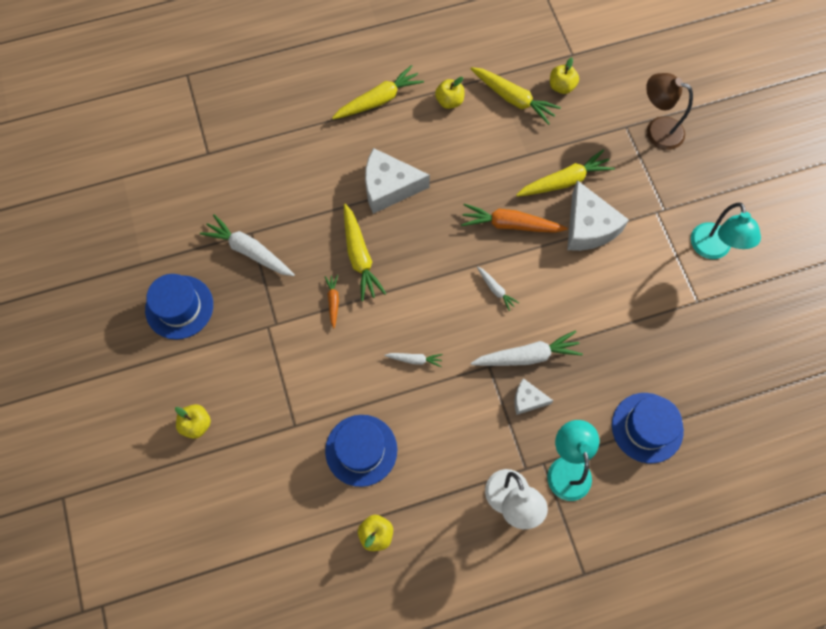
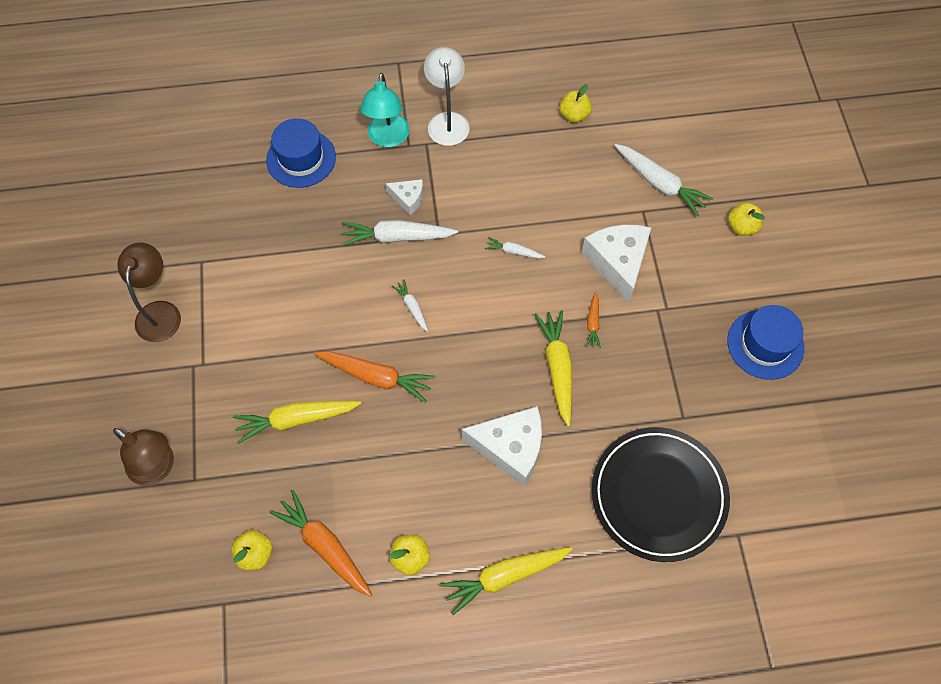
camera: 170 degrees left, 5 degrees down
white carrot [200,214,295,276] -> white carrot moved to [614,144,714,216]
blue hat [325,415,397,487] -> none
yellow carrot [470,67,561,125] -> orange carrot [270,490,372,597]
white cheese [567,180,629,251] -> white cheese moved to [582,225,651,303]
turquoise lamp [691,203,761,259] -> brown lamp [117,243,181,342]
none -> black plate [592,427,730,562]

